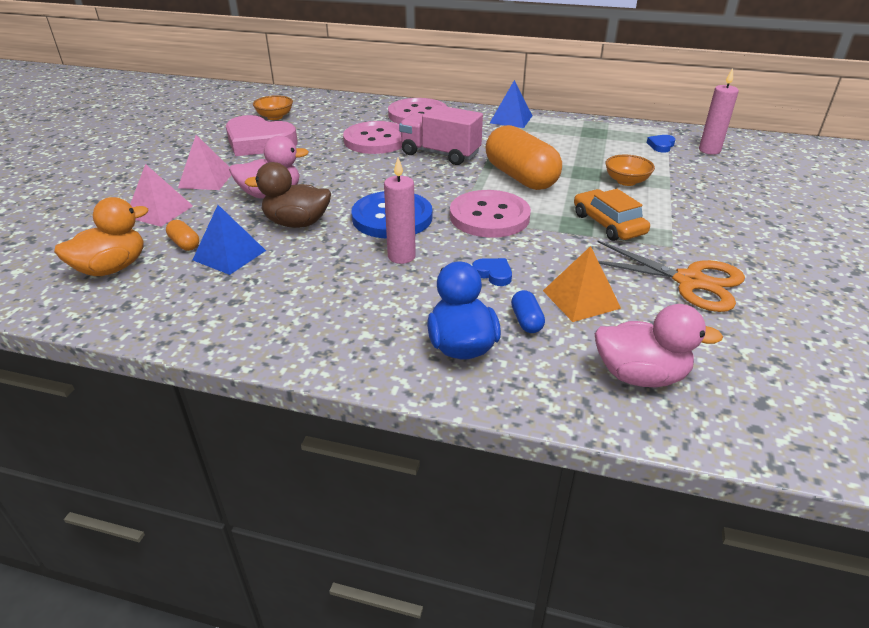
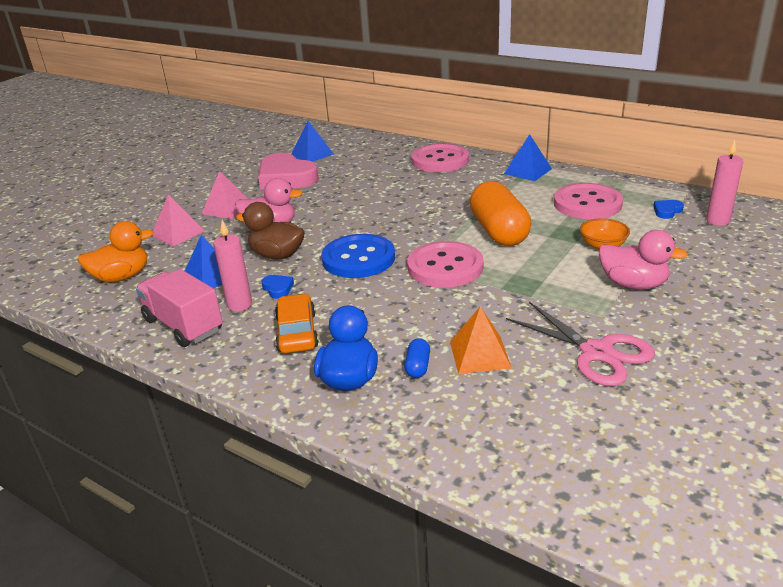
camera: 20 degrees right, 5 degrees down
orange capsule [166,220,199,251] -> none
orange bowl [253,95,293,120] -> blue pyramid [291,121,334,162]
pink button [343,121,402,154] -> pink button moved to [554,183,623,219]
pink candle [384,158,416,264] -> pink candle moved to [213,220,252,312]
pink truck [399,105,483,165] -> pink truck moved to [136,269,223,347]
blue heart [472,258,512,286] -> blue heart moved to [261,275,294,299]
orange car [574,189,650,241] -> orange car moved to [275,293,319,353]
pink duck [595,304,723,387] -> pink duck moved to [599,230,688,290]
orange scissors [597,241,745,312] -> pink scissors [506,302,655,386]

